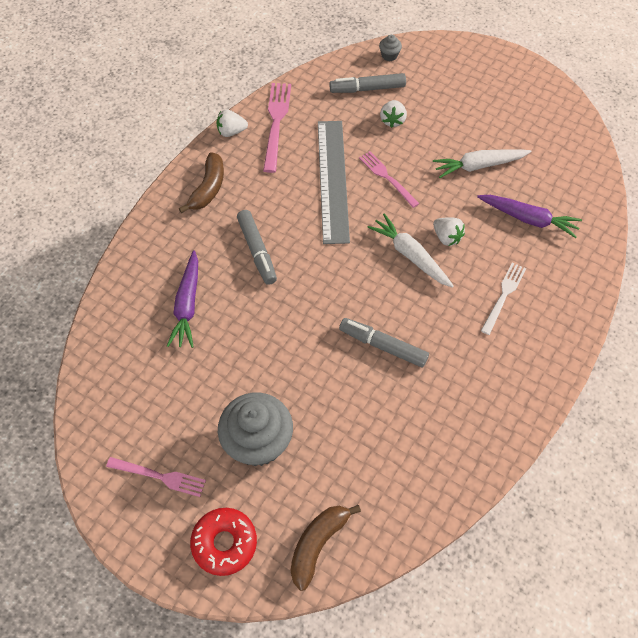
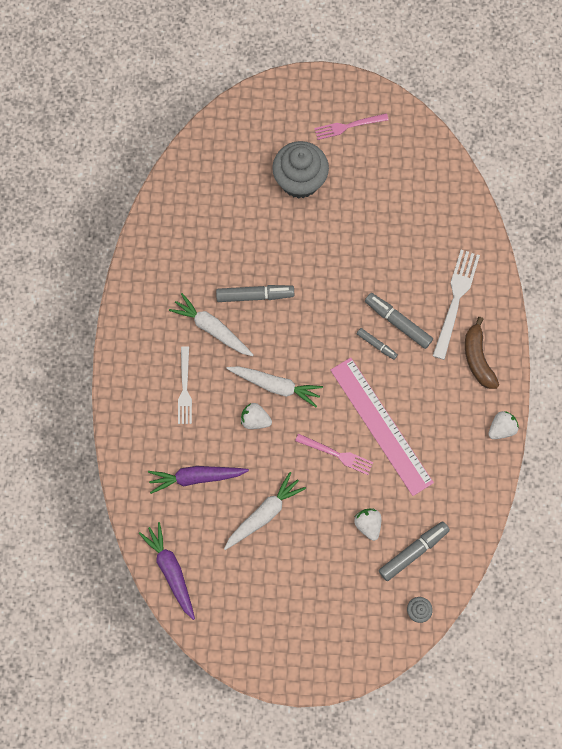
camera: 150 degrees right, 15 degrees up
purple carrot [167,250,198,348] -> purple carrot moved to [139,522,195,620]
red donut [190,508,257,576] -> none
pink fork [263,83,291,173] -> none
brown banana [291,505,361,591] -> none
grey ruler [318,121,350,244] -> pink ruler [330,357,434,496]
none -> white carrot [169,293,253,356]
none -> grey marker [357,328,398,360]
none -> white fork [433,250,480,360]

